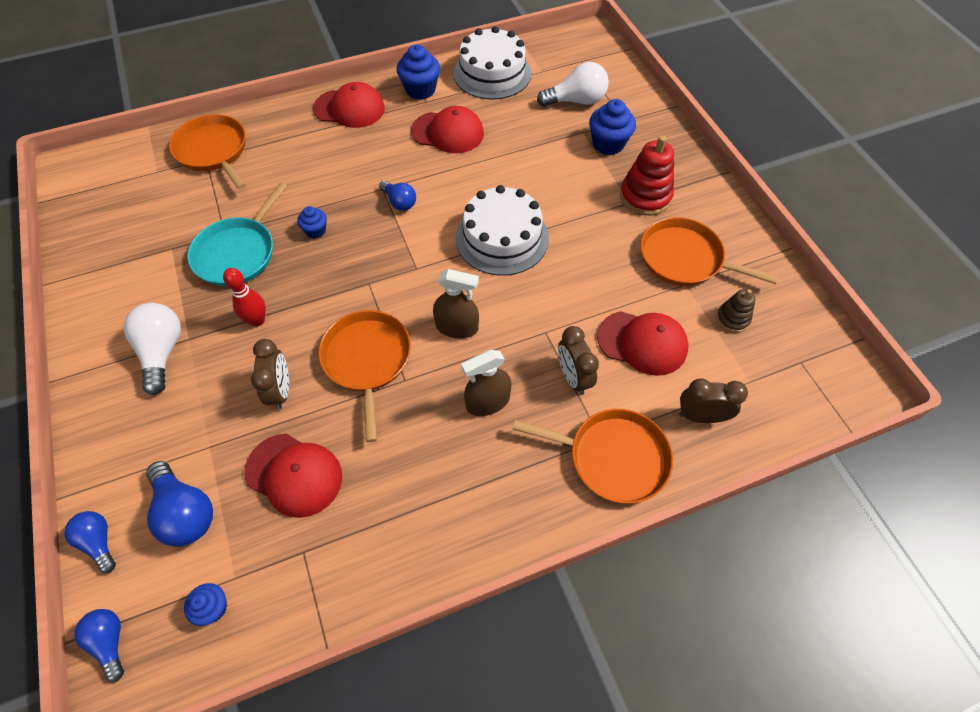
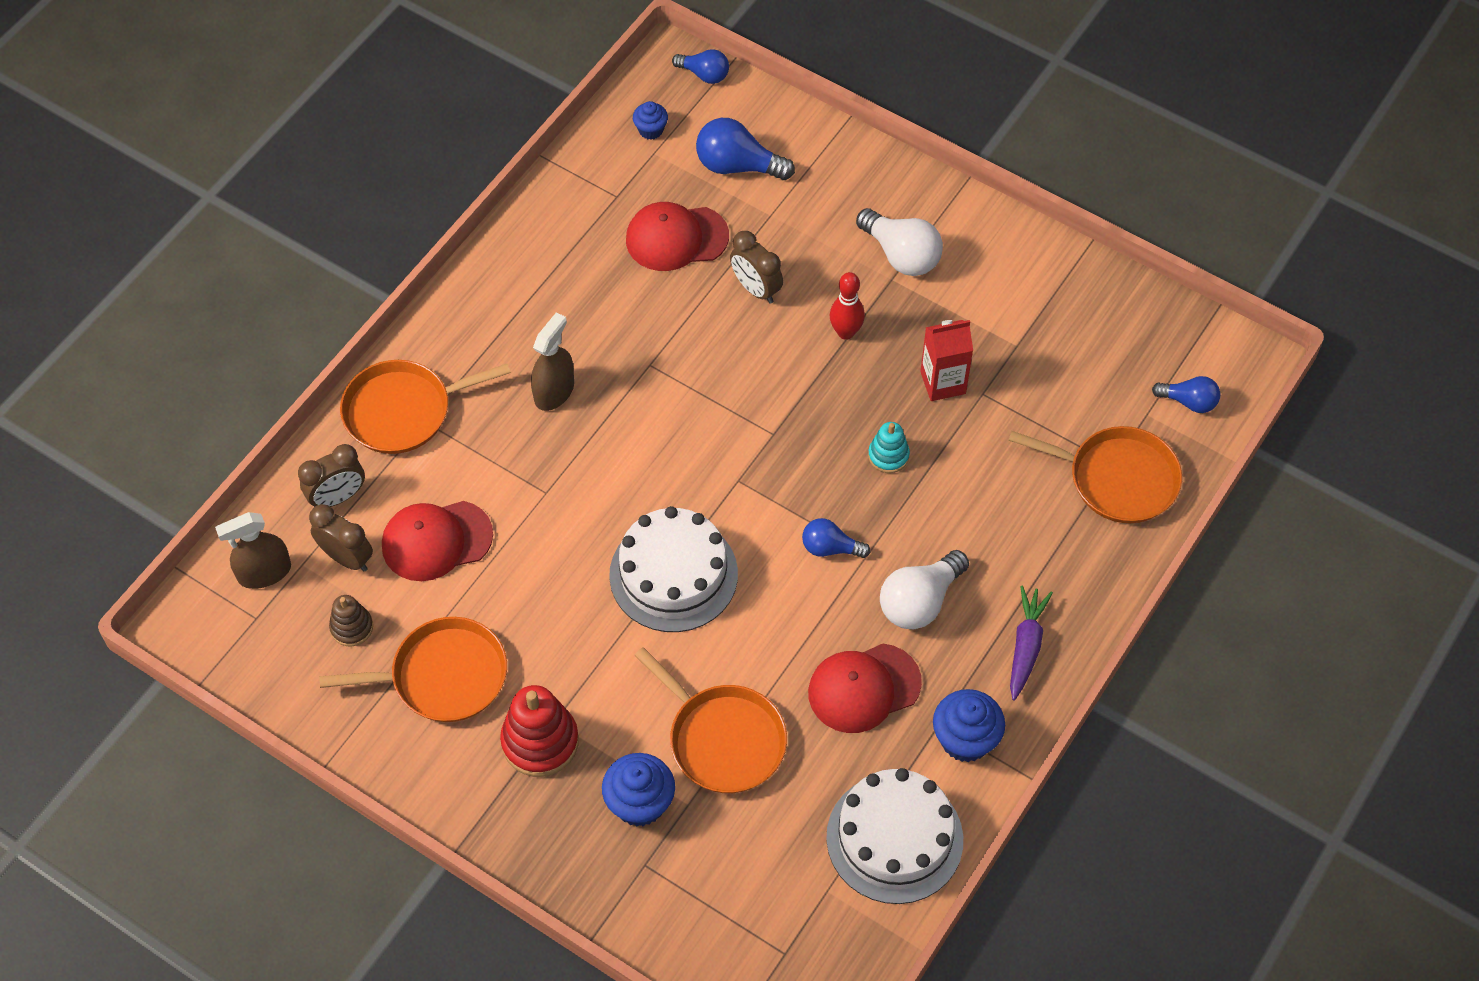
camera: 145 degrees right, 0 degrees up
blue light bulb [64,511,116,573] -> blue light bulb moved to [1152,376,1220,413]
turquoise pan [187,182,287,286] -> red carton [920,320,973,401]
blue cupcake [297,206,327,238] -> turquoise stacking toy [868,422,910,473]
red cap [313,82,385,128] -> purple carrot [1010,585,1053,700]
orange pan [318,310,411,442] -> orange pan moved to [634,647,787,793]
brown spray bottle [433,269,479,338] -> brown spray bottle moved to [215,512,291,589]
white light bulb [537,62,609,107] -> white light bulb moved to [880,550,969,629]
brown clock [558,326,599,395] -> brown clock moved to [309,504,373,571]

